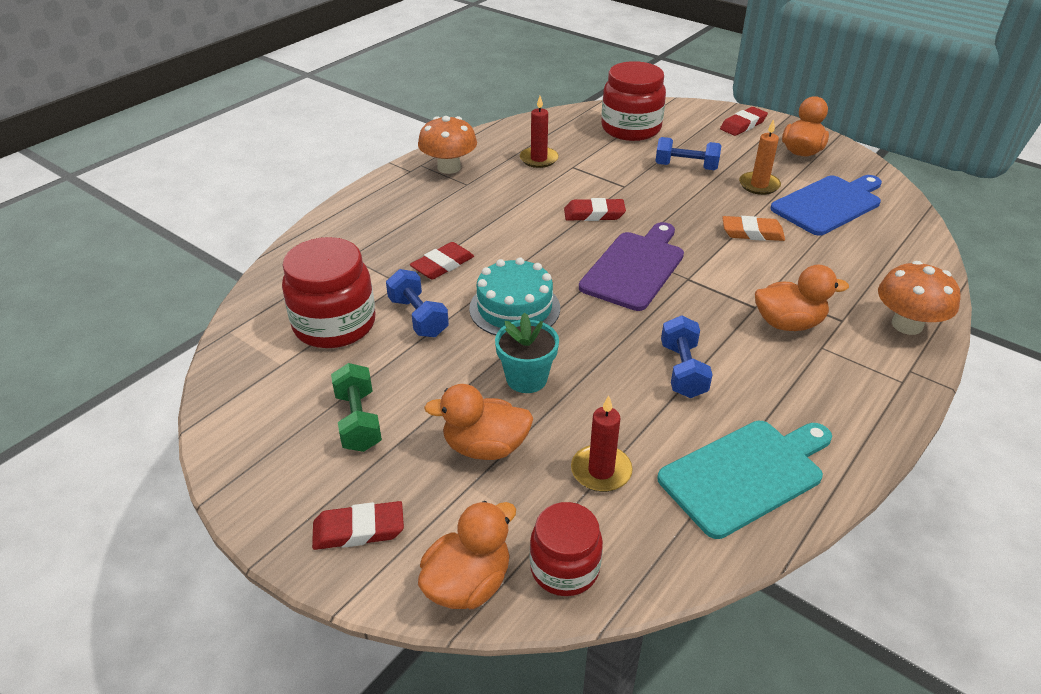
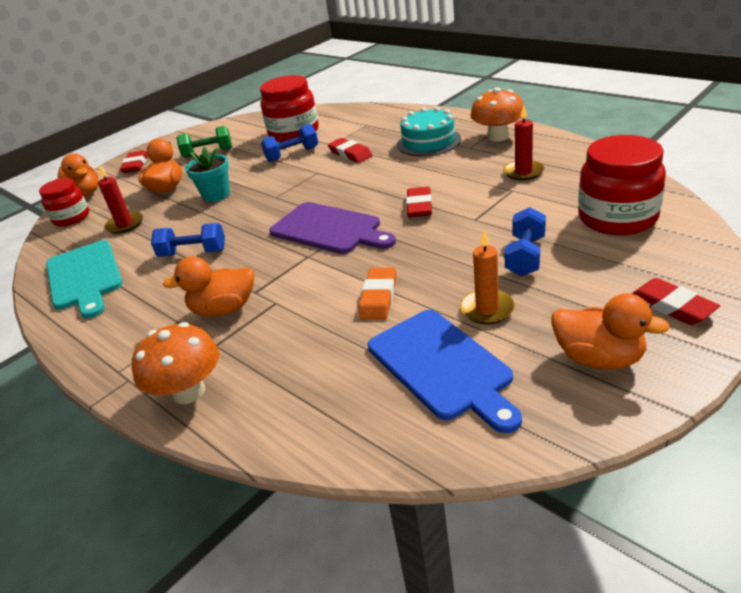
camera: 100 degrees right, 5 degrees down
turquoise cake [469,257,560,335] -> turquoise cake moved to [397,107,461,156]
orange duck [755,265,849,331] -> orange duck turned 75 degrees clockwise [163,256,254,317]

